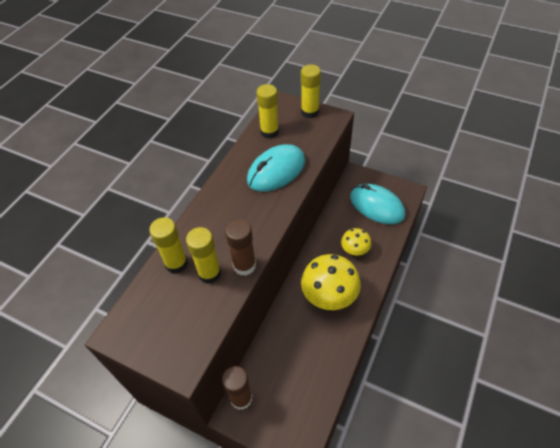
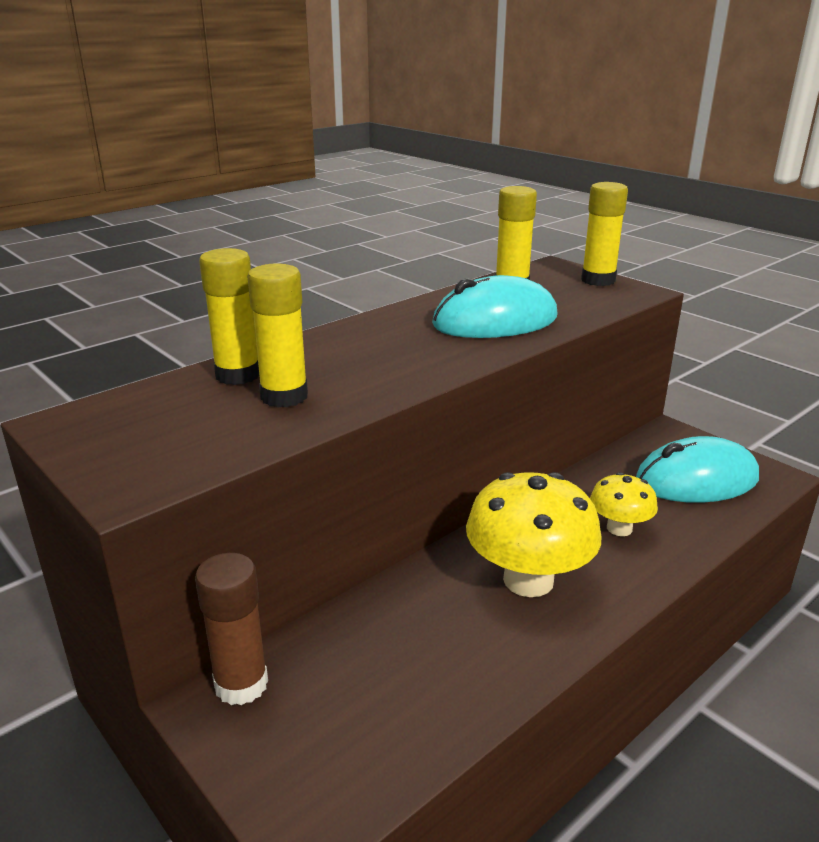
camera: 20 degrees right, 25 degrees down
brown glue stick [225,219,256,276] -> none
turquoise mouse [350,184,405,224] -> turquoise mouse turned 75 degrees counterclockwise [636,436,759,503]

